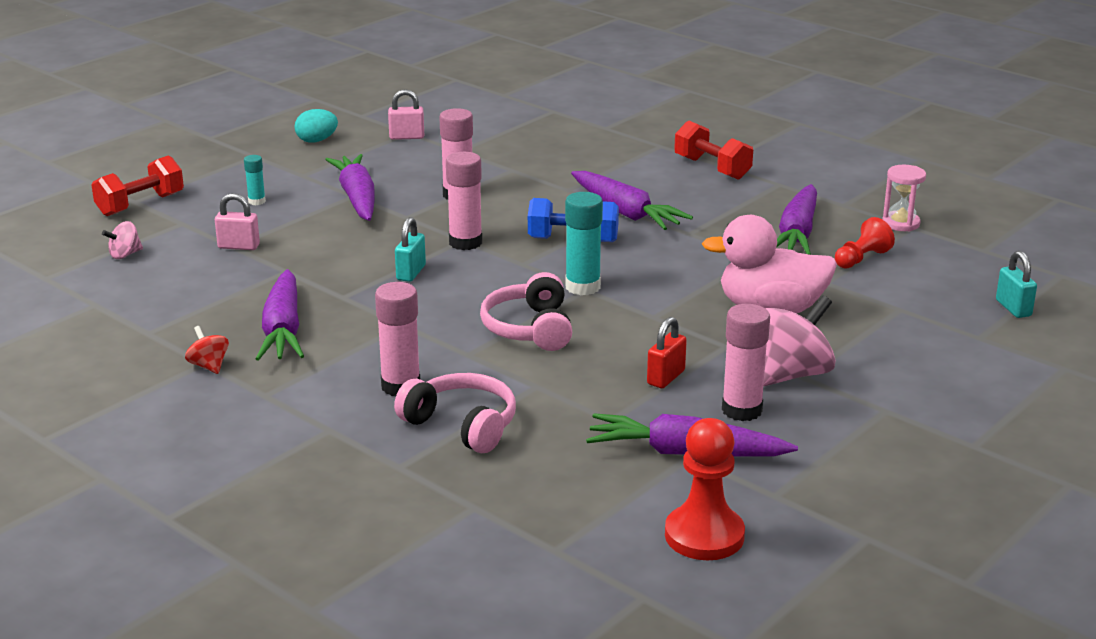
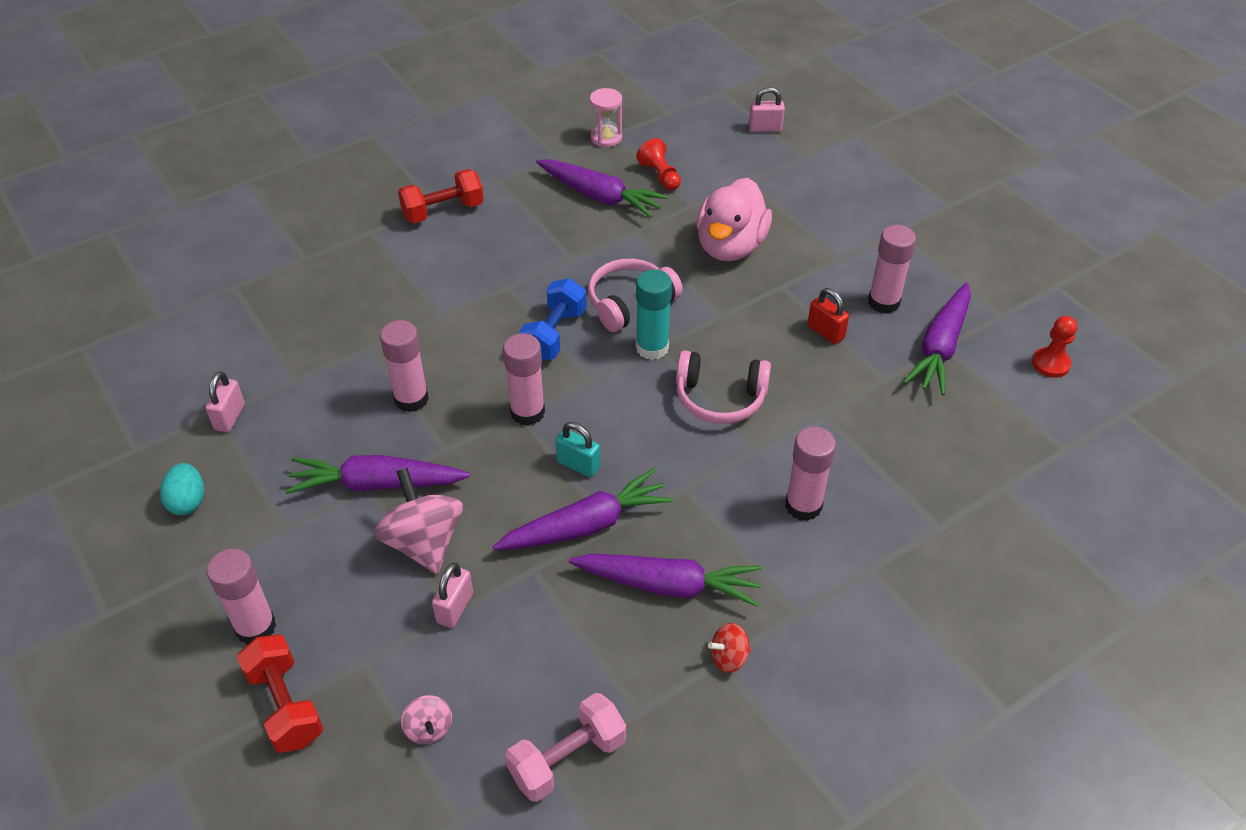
camera: 75 degrees left, 20 degrees up
turquoise glue stick [244,155,266,205] -> none
pink headphones [394,373,516,453] -> pink headphones moved to [588,259,683,332]
purple carrot [571,171,693,230] -> purple carrot moved to [493,468,674,550]
red pawn [665,418,745,560] -> red pawn [1032,316,1077,378], size x0.63
pink spinning top [763,296,836,386] -> pink spinning top moved to [374,468,463,574]
turquoise padlock [996,251,1037,318] -> pink padlock [749,87,785,132]
none -> pink glue stick [207,549,276,645]
none -> pink dumbbell [505,693,626,802]

